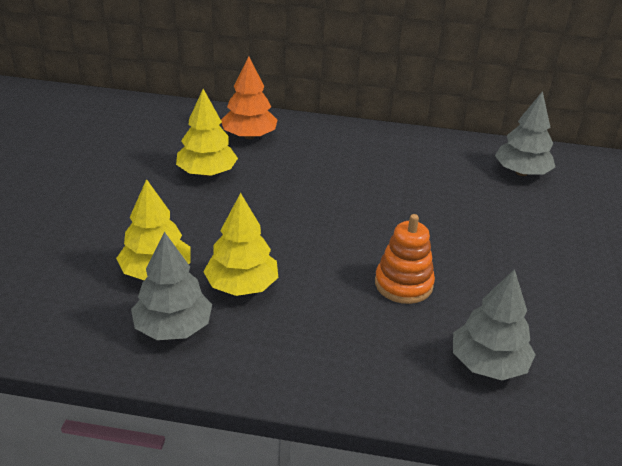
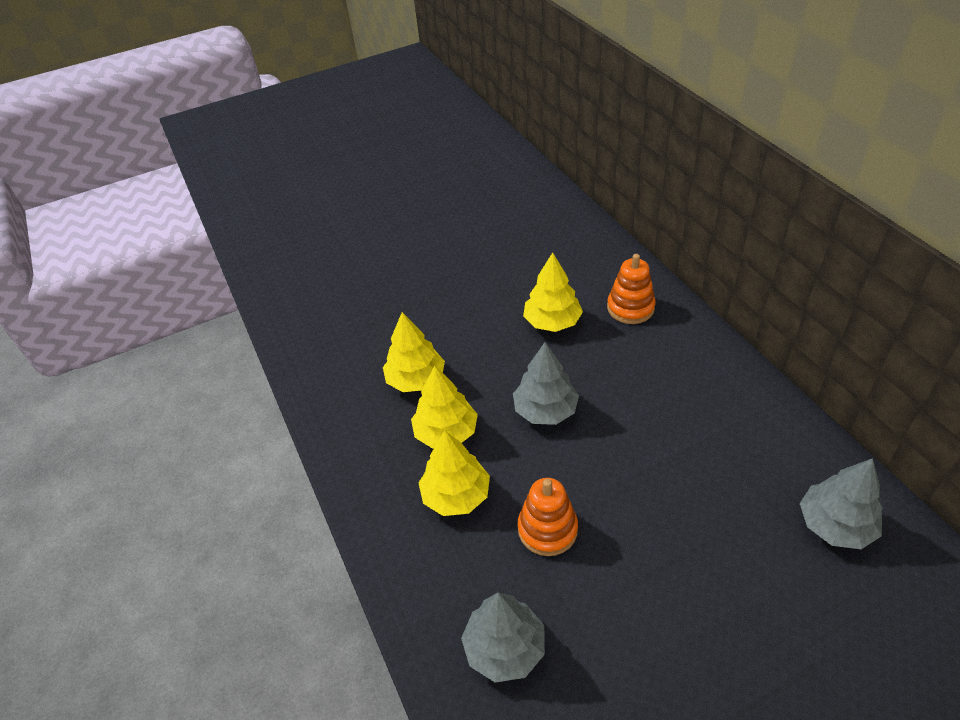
camera: 60 degrees right, 10 degrees up
grey tree [131,232,212,340] -> grey tree moved to [513,342,579,425]
orange tree [221,56,277,139] -> orange stacking toy [607,254,656,324]
none -> yellow tree [419,431,490,516]

